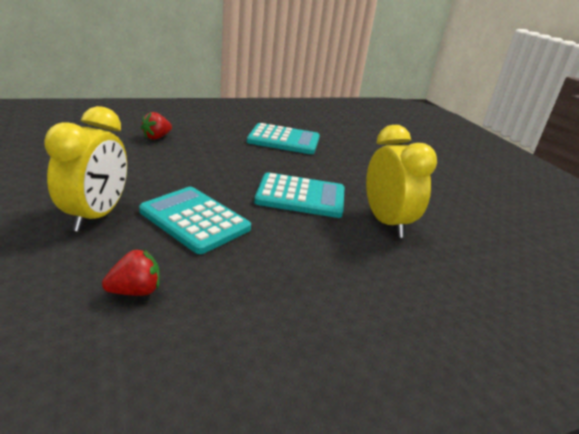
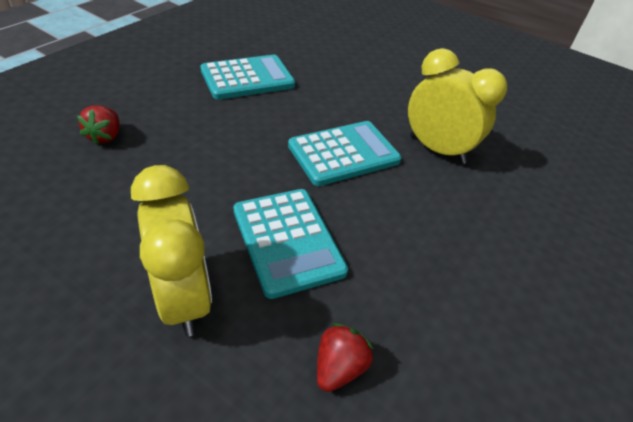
camera: 35 degrees left, 15 degrees up
turquoise calculator [139,187,251,254] -> turquoise calculator turned 120 degrees counterclockwise [233,189,348,299]

